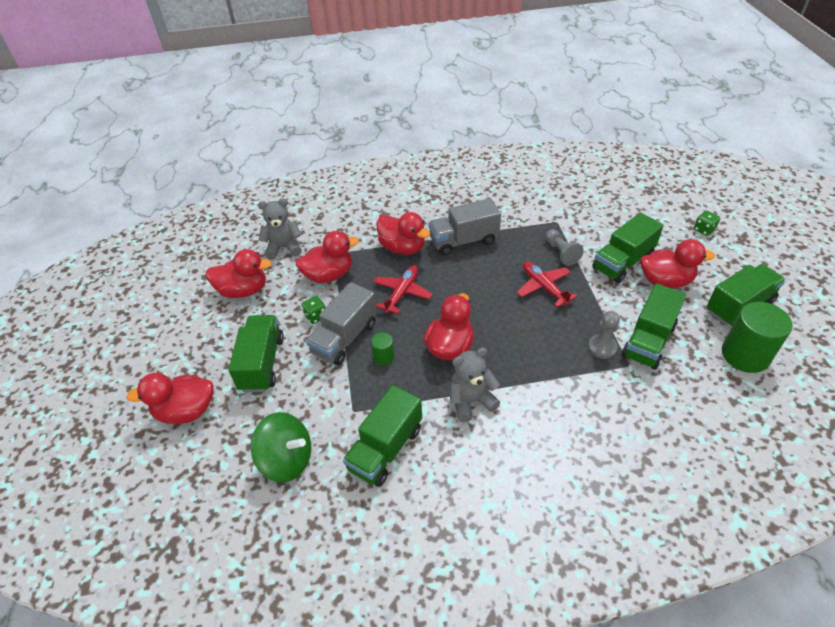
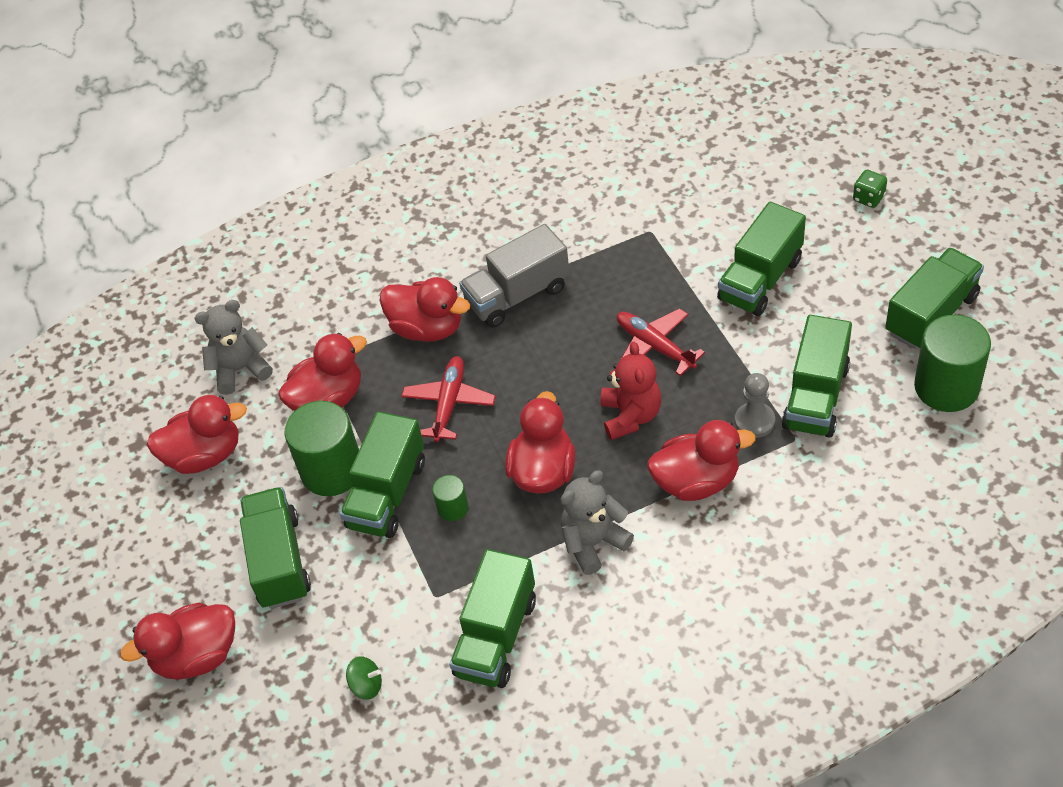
camera: 10 degrees left, 5 degrees up
green spinning top [251,412,311,482] -> green spinning top [346,656,382,700], size x0.47
green dice [301,296,326,324] -> green cylinder [285,401,359,496]
grey truck [306,282,377,366] -> green truck [340,411,425,538]
grey pawn [545,229,584,266] -> none
red duck [641,239,715,288] -> red duck moved to [647,420,756,501]
none -> red teddy bear [601,342,661,440]

